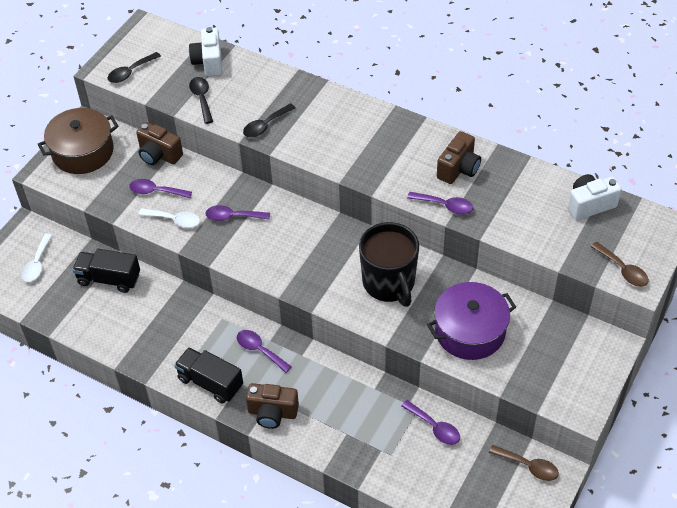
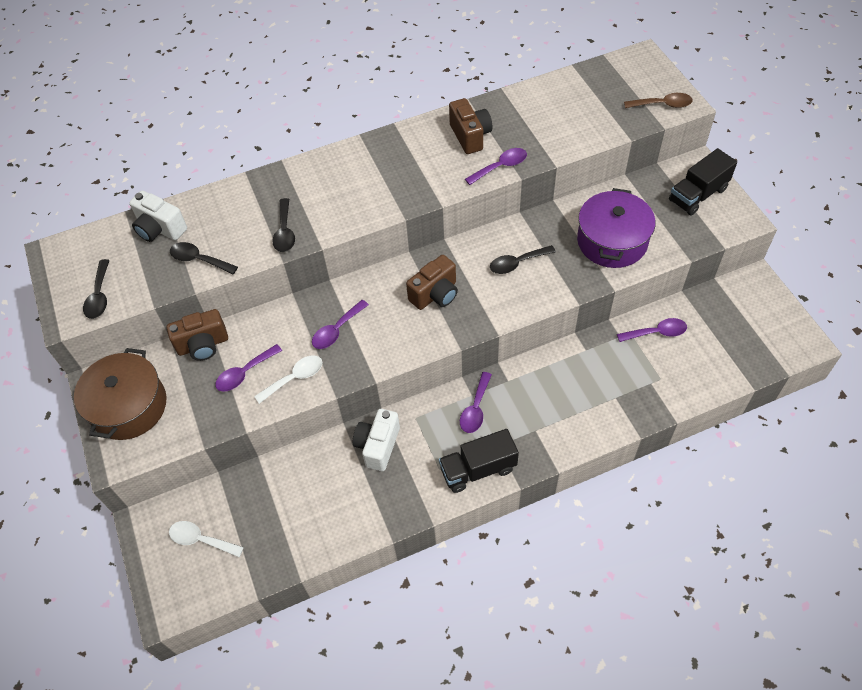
camera: 50 degrees left, 5 degrees up
white spoon [21,233,53,282] -> white spoon turned 150 degrees clockwise [169,521,244,557]
black truck [72,249,140,293] -> black truck moved to [669,148,737,215]
purple spoon [237,330,292,373] -> purple spoon turned 60 degrees counterclockwise [460,372,492,433]
brown camera [246,383,299,429] -> brown camera moved to [406,255,458,310]
black mug [359,222,419,307] -> black spoon [490,245,556,274]
brown spoon [489,445,559,481] -> none
white camera [568,174,622,220] -> white camera moved to [353,409,400,471]

